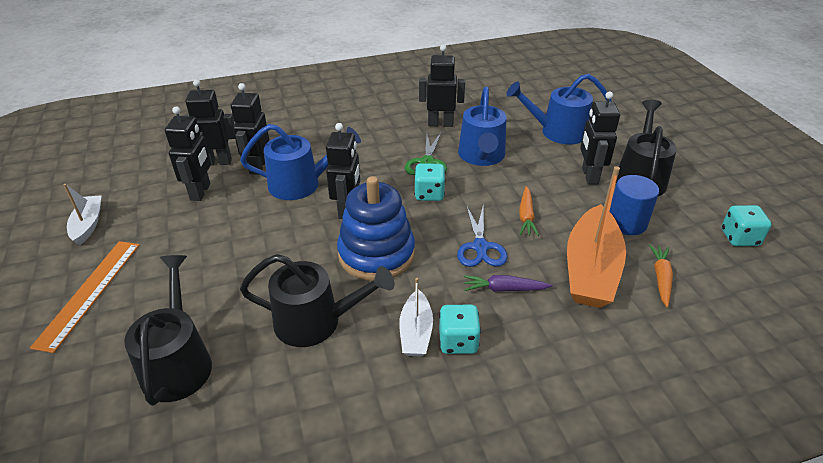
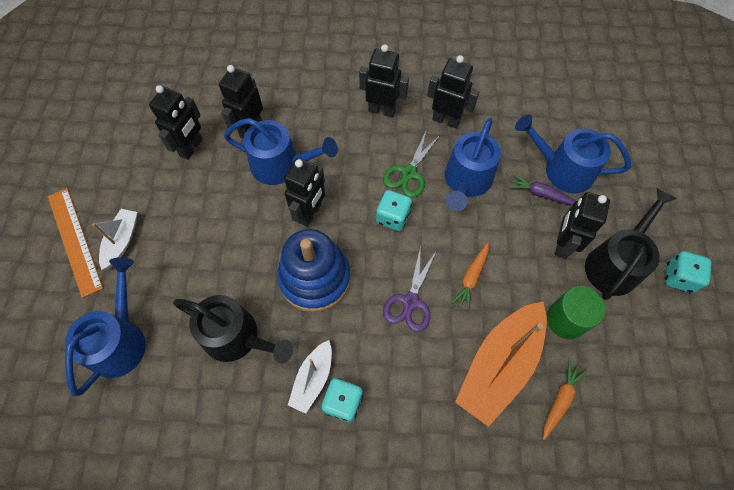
camera: 20 degrees right, 25 degrees up
orange ruler [30,241,139,353] -> orange ruler turned 60 degrees counterclockwise [48,188,103,298]
white boat [63,184,102,245] -> white boat moved to [92,209,137,270]
black watering can [124,255,212,406] -> blue watering can [65,257,146,396]
black robot [182,79,235,165] -> black robot moved to [359,44,409,118]
blue scissors [457,205,508,267] -> purple scissors [383,246,437,332]
purple carrot [464,275,552,292] -> purple carrot moved to [509,174,576,206]
blue cylinder [609,175,659,235] -> green cylinder [547,286,605,339]
turquoise dice [722,205,772,246] -> turquoise dice moved to [665,251,711,293]

